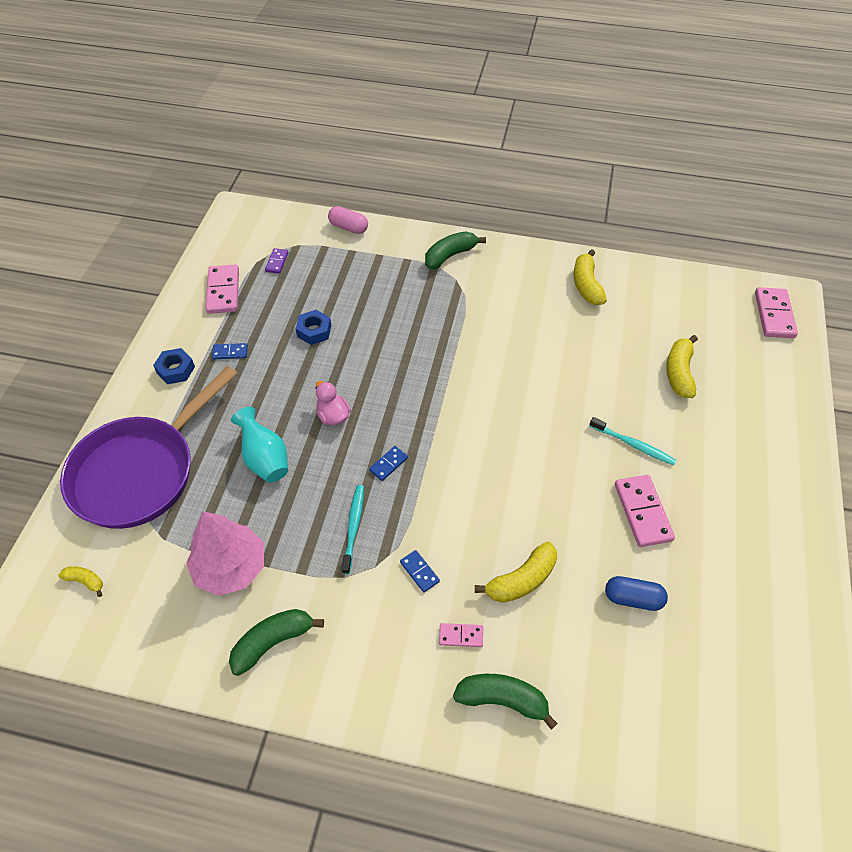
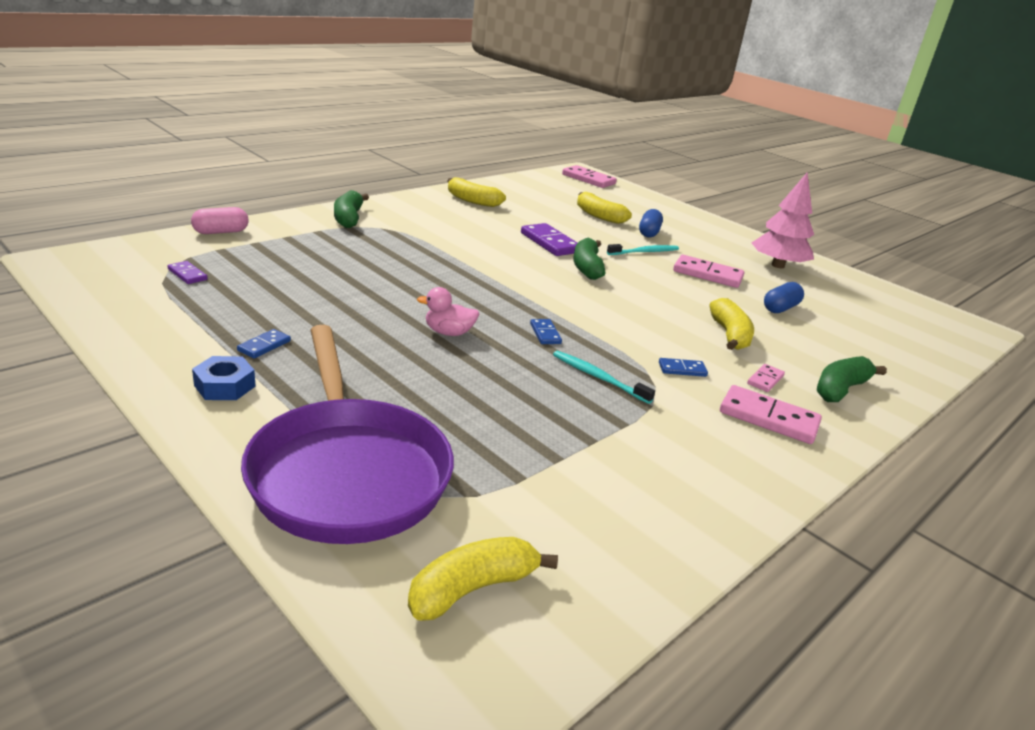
camera: 60 degrees left, 25 degrees down
yellow banana [58,566,103,597] -> yellow banana [408,537,558,621], size x1.81
pink tree [186,511,264,596] -> pink tree moved to [752,172,814,268]
pink domino [206,264,239,314] -> pink domino moved to [720,385,822,444]
green banana [229,609,324,676] -> green banana moved to [573,237,605,280]
turquoise vase [231,407,288,483] -> none
blue nut [296,310,331,345] -> none
none -> purple domino [521,223,577,256]
none -> blue capsule [639,209,663,238]

